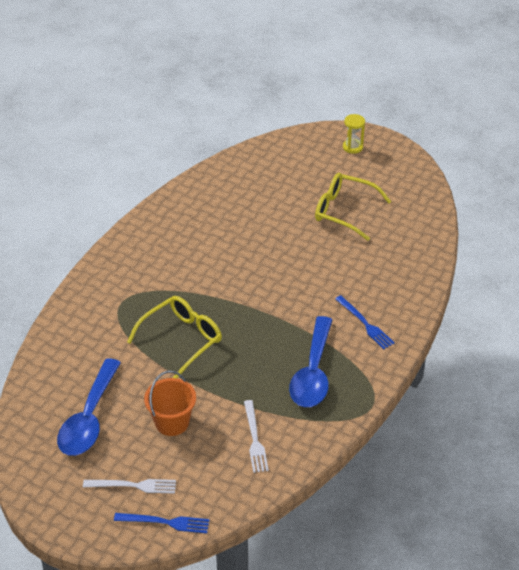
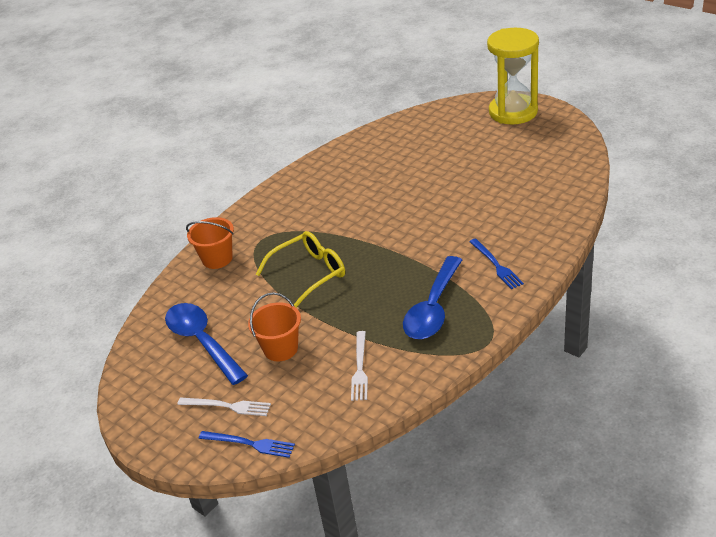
camera: 15 degrees right, 5 degrees down
blue spoon [57,358,121,456] -> blue spoon turned 120 degrees clockwise [165,303,248,385]
yellow glasses [315,173,391,241] -> none
yellow hourglass [343,114,365,154] -> yellow hourglass [487,28,539,124], size x2.42
none -> orange bucket [186,217,234,269]

